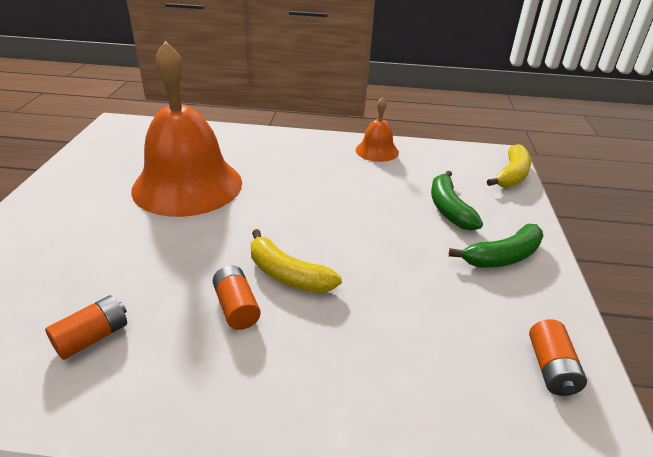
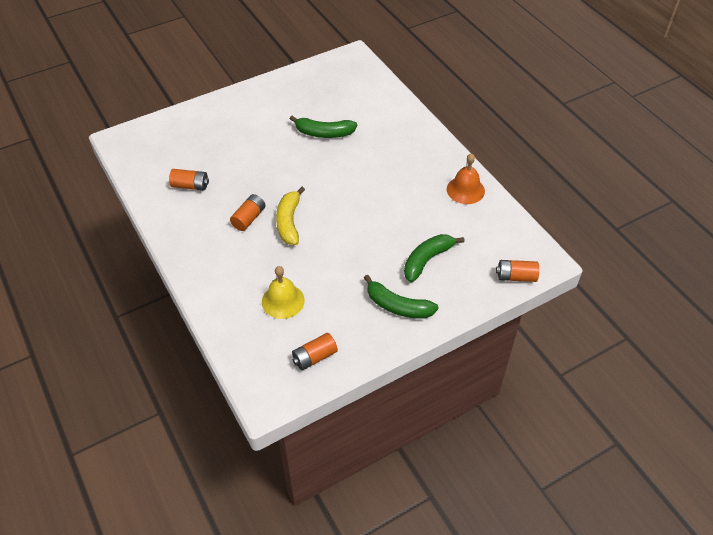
camera: 55 degrees right, 15 degrees up
orange bell [131,41,242,217] -> green banana [290,116,357,138]
yellow banana [487,144,532,188] -> orange battery [496,260,539,282]
none -> yellow bell [262,266,305,319]

